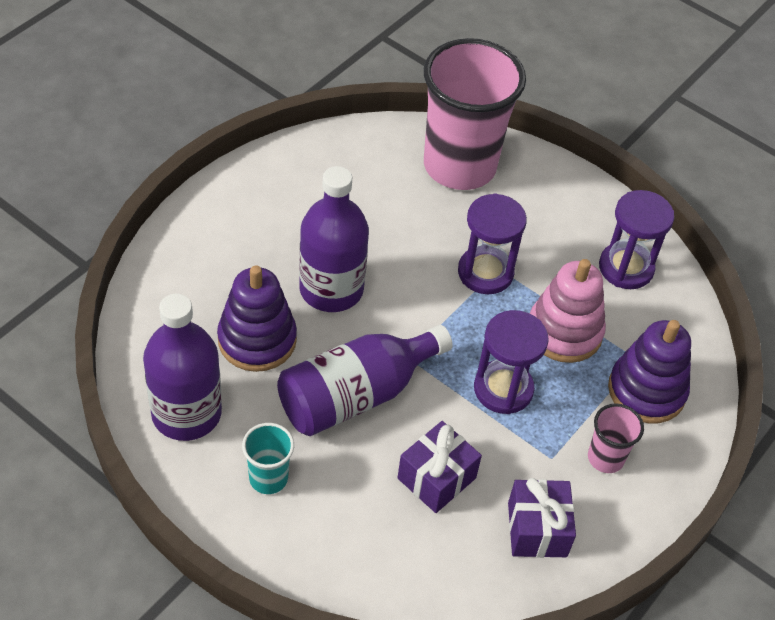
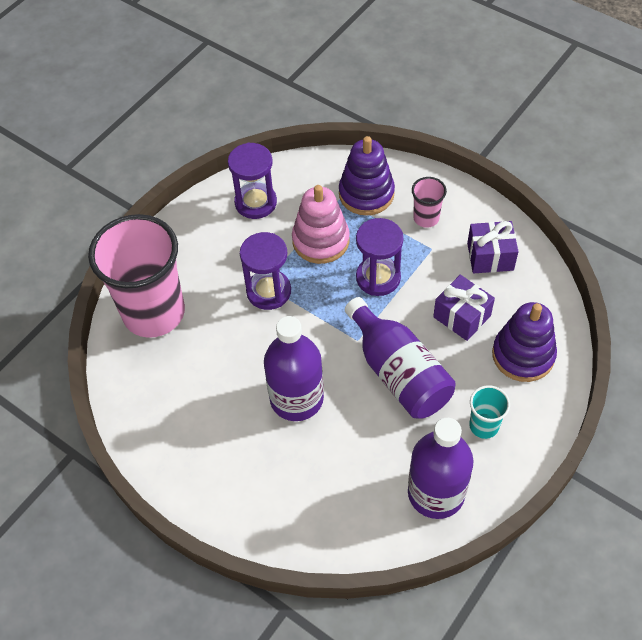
camera: 85 degrees left, 5 degrees up
purple stacking toy [217,266,297,372] -> purple stacking toy moved to [492,302,557,382]

